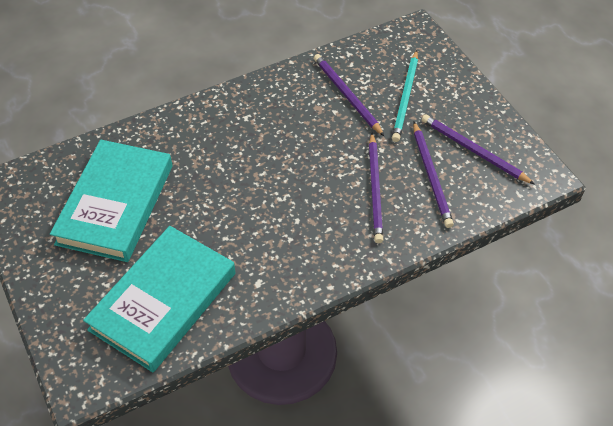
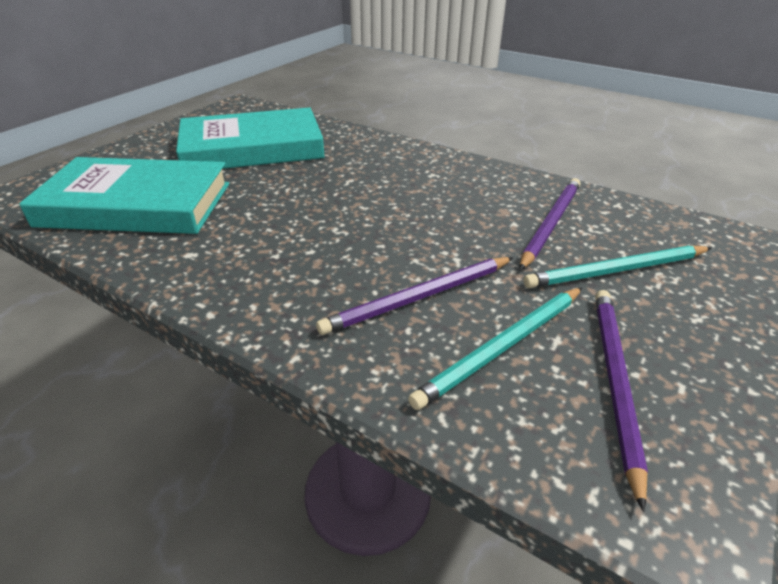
camera: 60 degrees right, 15 degrees down
purple pencil [413,122,454,228] -> turquoise pencil [408,287,582,410]

